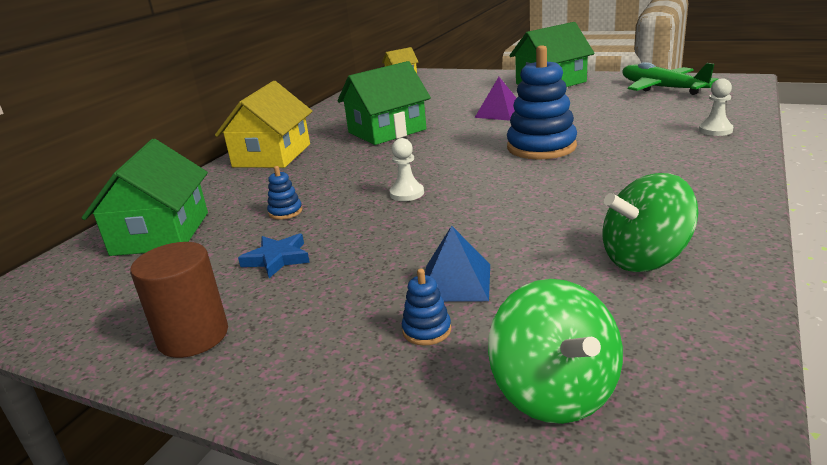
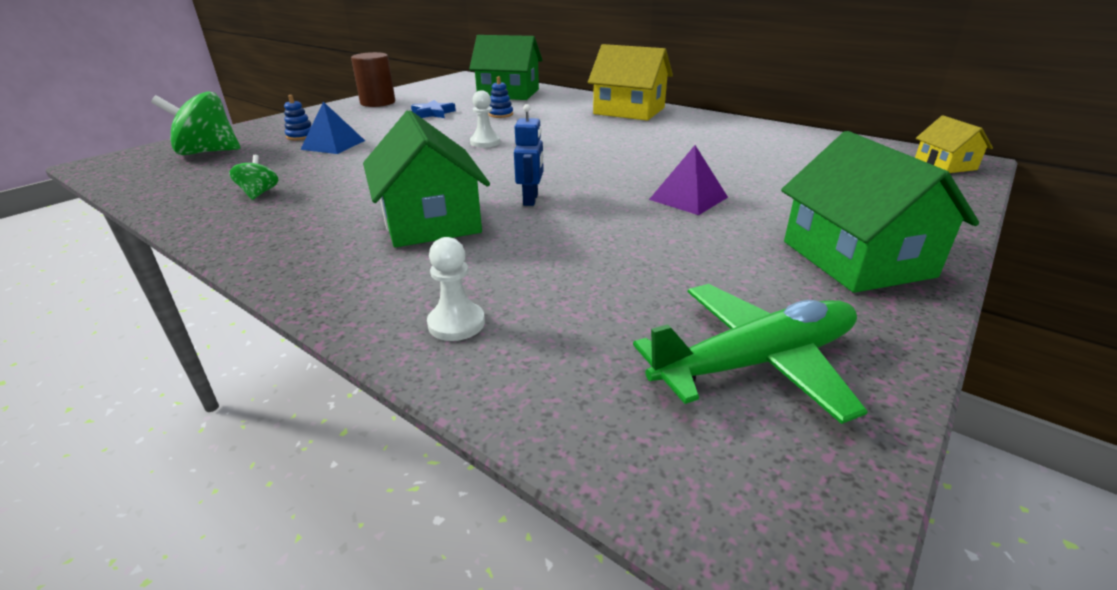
camera: 100 degrees right, 5 degrees up
green house [337,61,431,145] -> green house moved to [363,110,490,248]
blue stacking toy [507,45,577,159] -> blue robot [514,104,544,206]
green spinning top [603,173,698,272] -> green spinning top [229,155,278,200], size x0.51

